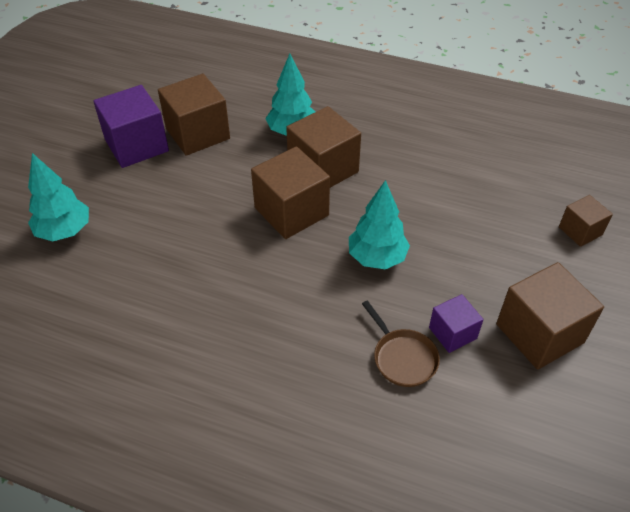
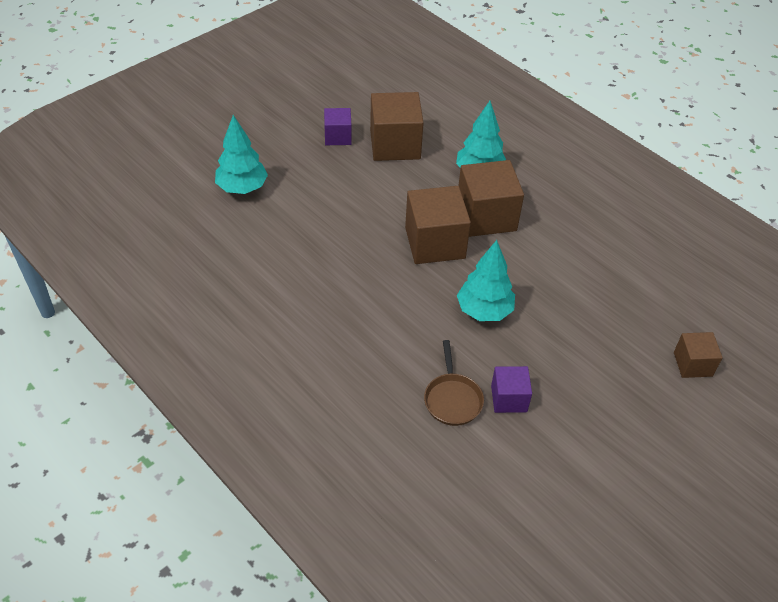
camera: 25 degrees right, 0 degrees up
purple cube [93,85,169,168] -> purple cube [324,108,352,145], size x0.56
brown cube [496,262,604,370] -> none

